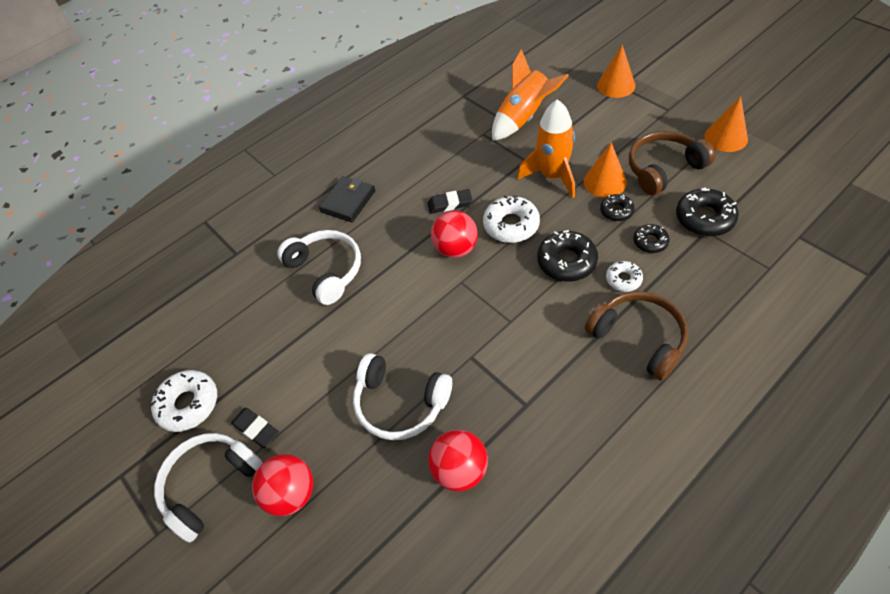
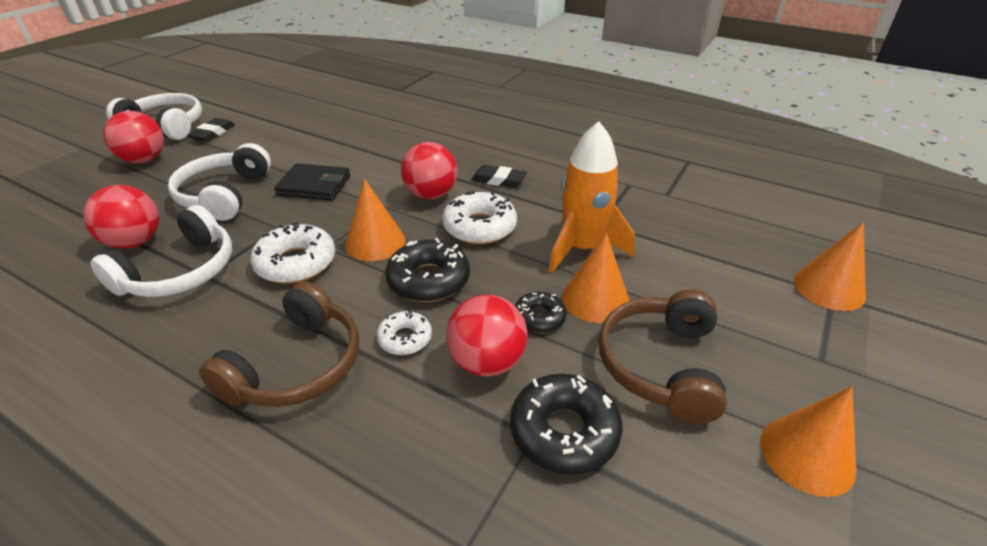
camera: 65 degrees right, 15 degrees down
white donut [150,370,217,432] -> white donut moved to [250,222,336,283]
white headphones [277,230,361,305] -> white headphones moved to [90,205,232,297]
black wallet [319,176,375,222] -> black wallet moved to [274,163,350,201]
black eraser [427,189,472,214] -> black eraser turned 45 degrees counterclockwise [471,165,527,188]
orange rocket [492,49,569,141] -> none
brown headphones [629,131,716,195] -> brown headphones turned 120 degrees counterclockwise [598,289,727,424]
black donut [633,224,670,253] -> red ball [446,295,528,376]
none -> orange cone [345,179,405,261]

